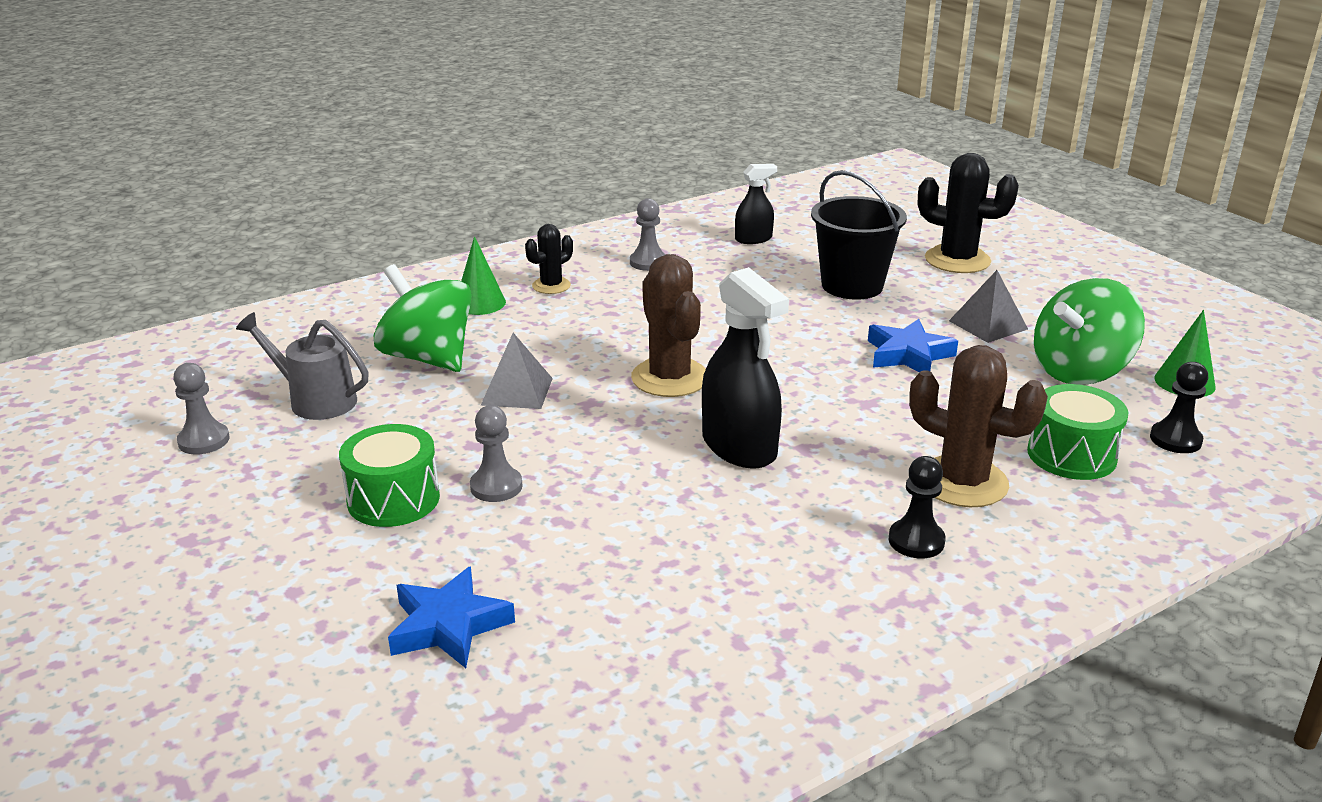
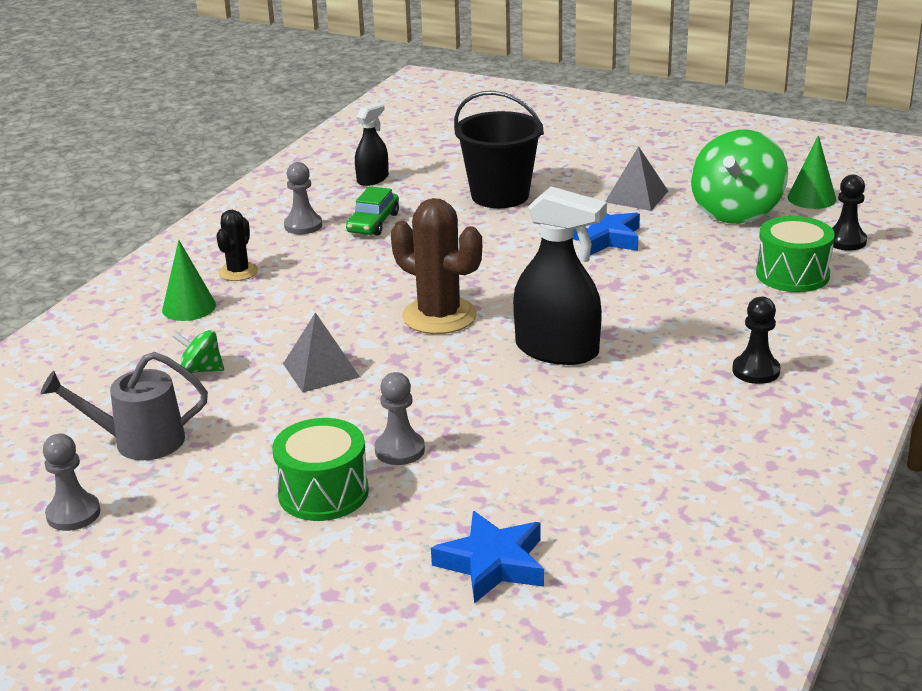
camera: 30 degrees left, 0 degrees up
green spinning top [373,264,472,372] -> green spinning top [173,330,224,373], size x0.46
brown cactus [909,345,1048,507] -> none
black cactus [918,153,1019,273] -> none
none -> green car [346,186,399,236]

